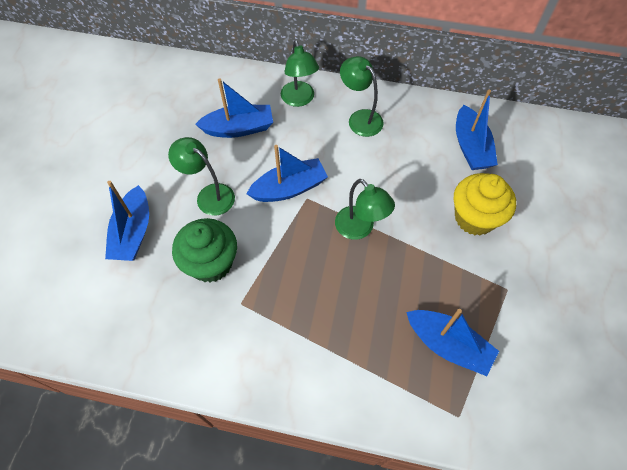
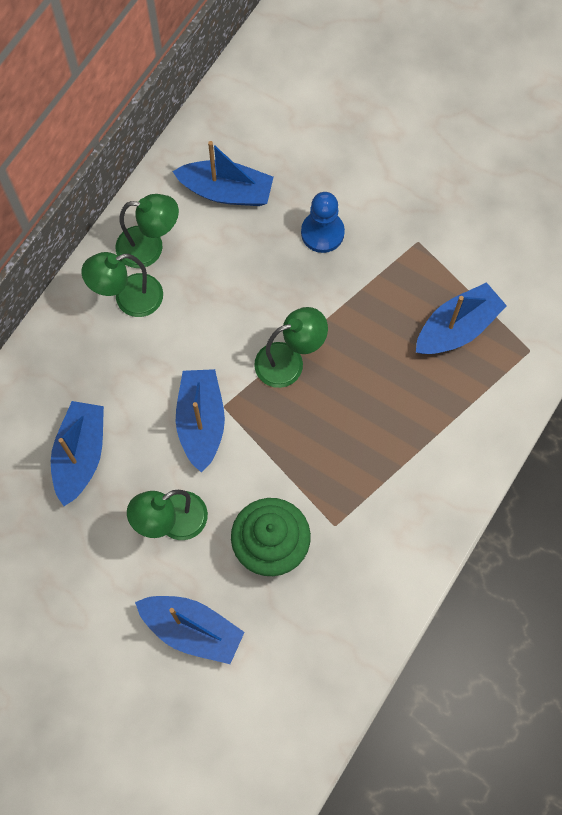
camera: 70 degrees left, 10 degrees up
green lamp [281,40,319,107] -> green lamp moved to [116,194,179,268]
yellow cupcake [454,173,516,235] -> blue pawn [301,192,345,253]

